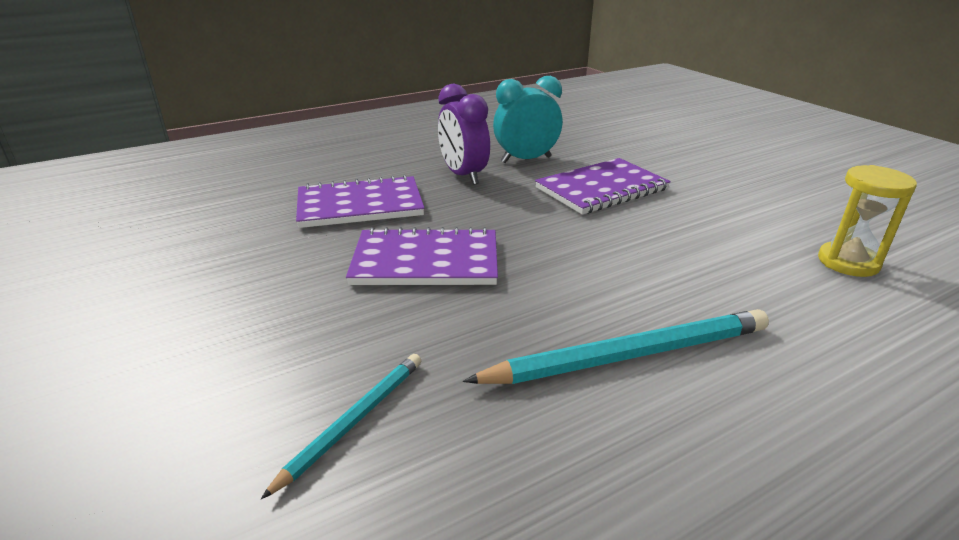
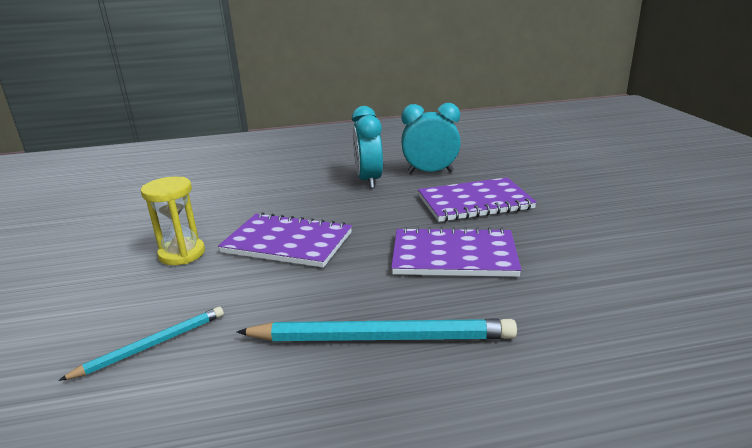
camera: 20 degrees right, 5 degrees down
purple notebook [296,175,424,228] -> purple notebook moved to [391,227,521,277]
purple clock [438,84,490,185] -> turquoise clock [352,106,383,189]
yellow hourglass [818,165,917,277] -> yellow hourglass moved to [141,177,205,265]

